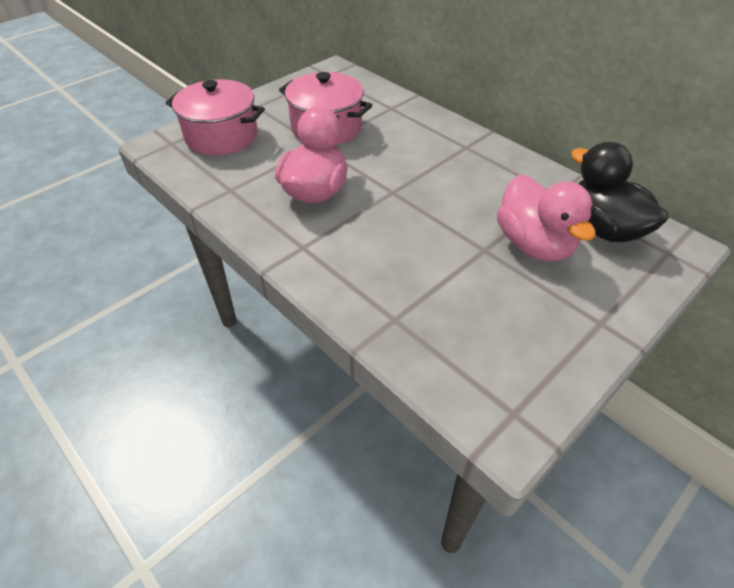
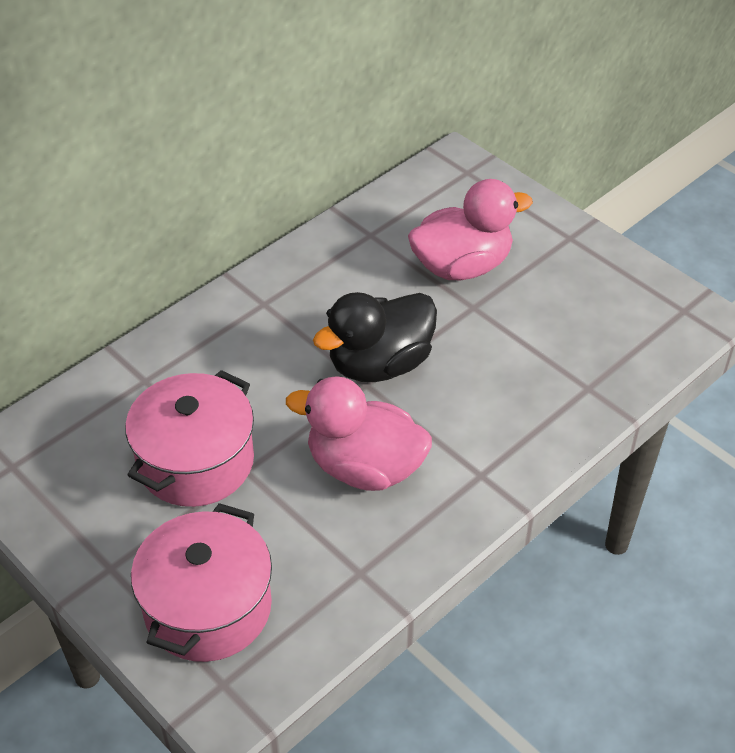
camera: 90 degrees left, 0 degrees up
black duck [571,142,669,242] -> black duck moved to [313,292,437,382]

